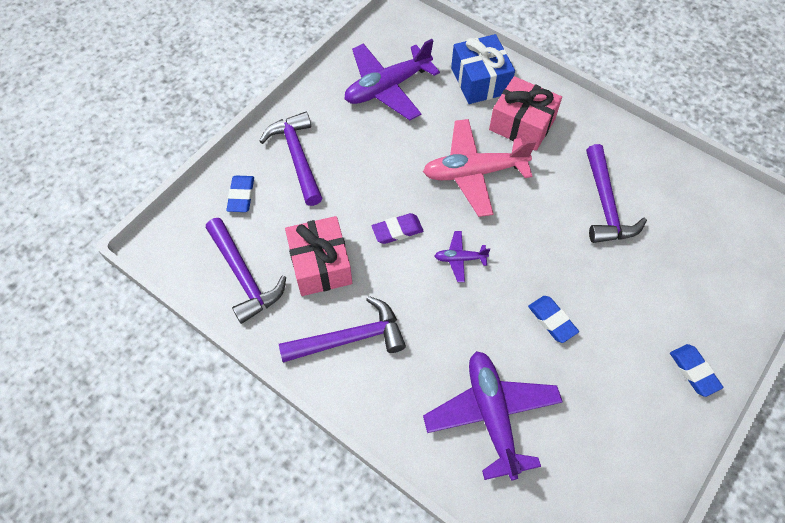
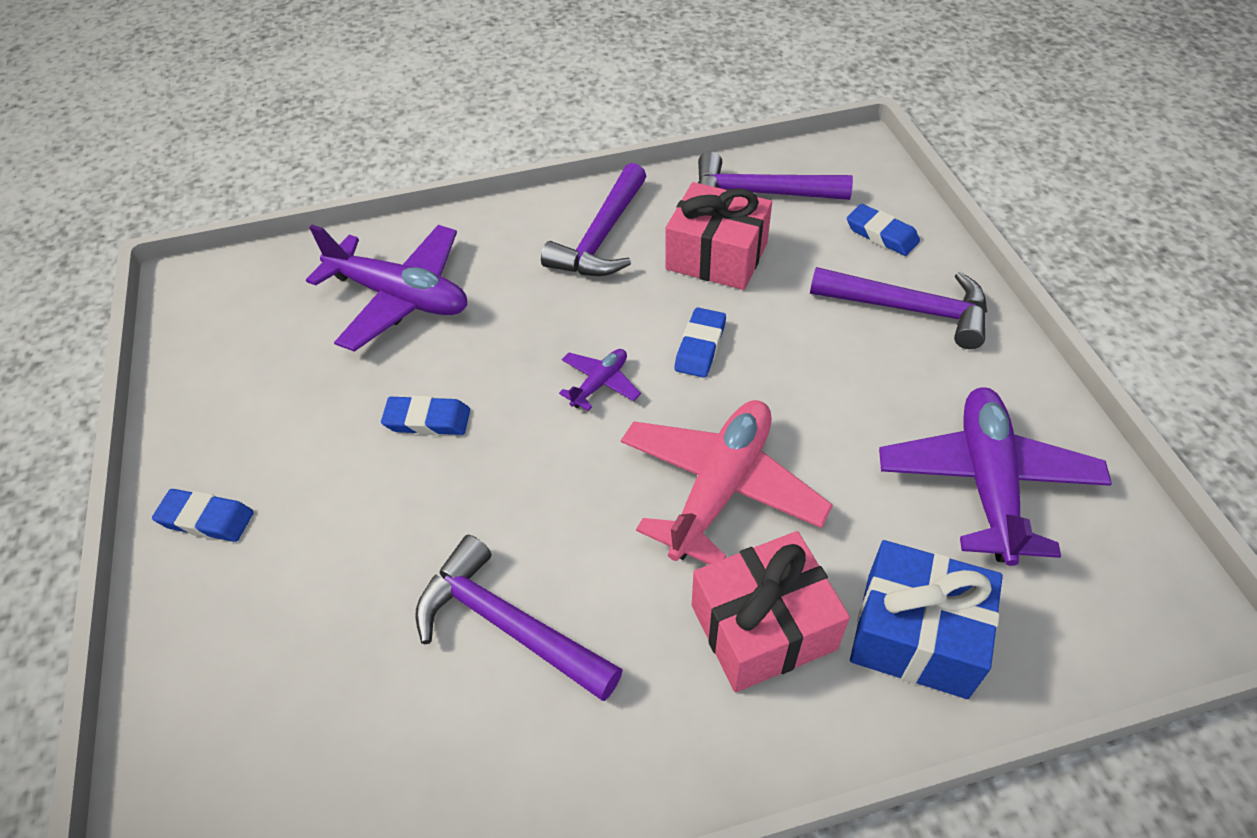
camera: 130 degrees right, 10 degrees down
purple eraser [372,213,423,244] -> blue eraser [674,308,726,378]

